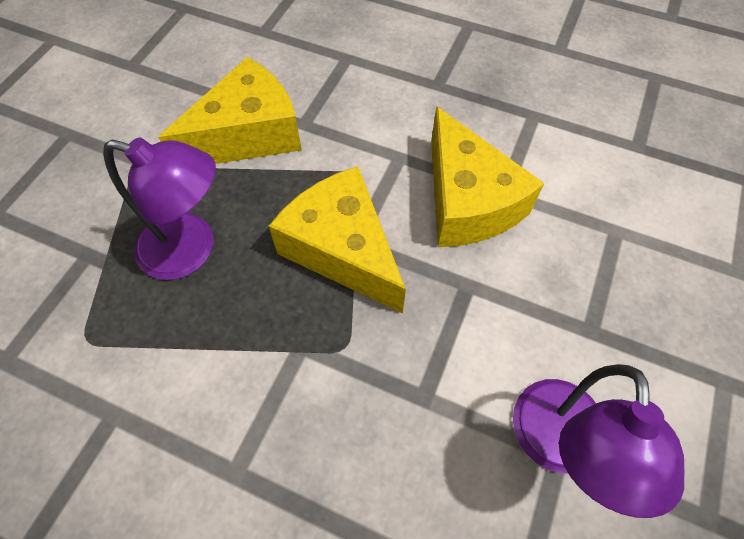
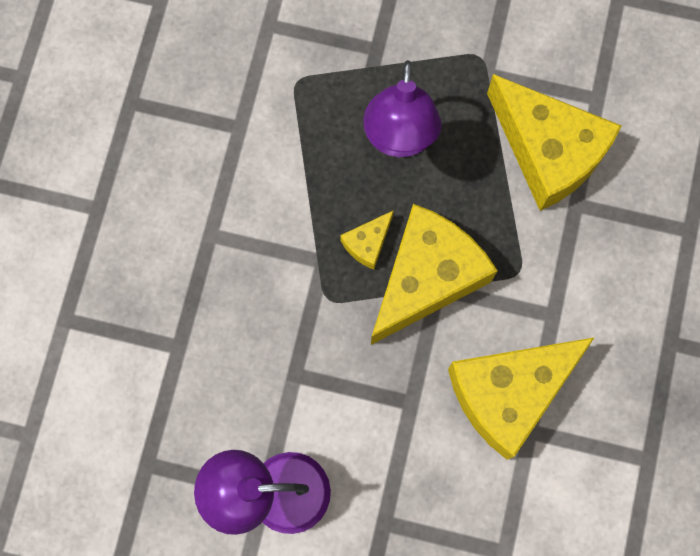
camera: 80 degrees right, 15 degrees up
none -> yellow cheese [340,210,394,270]

